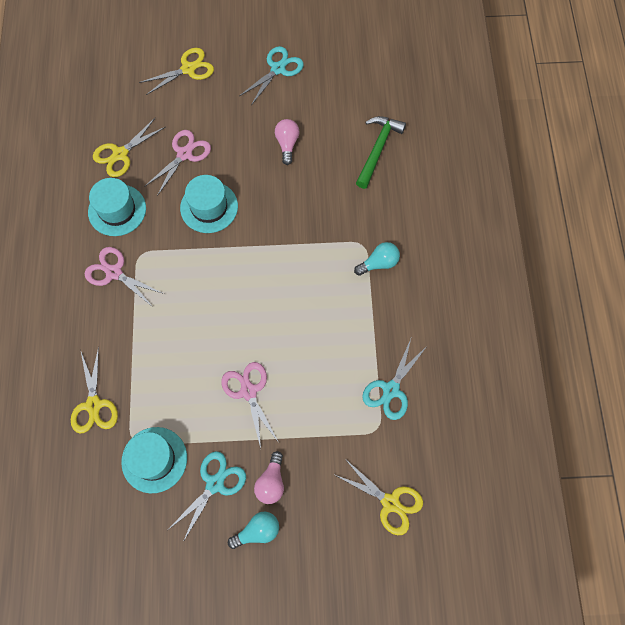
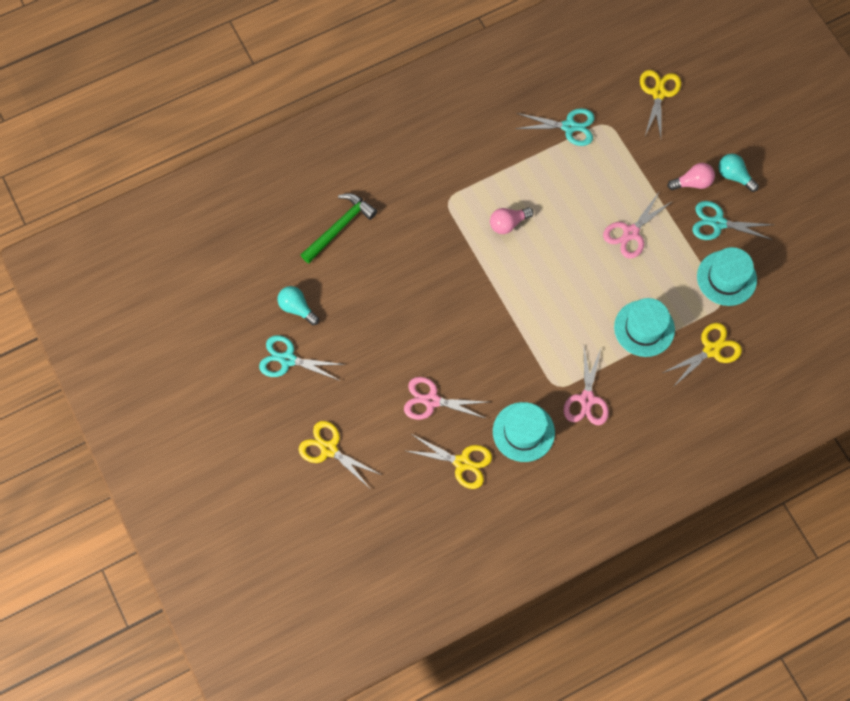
camera: 115 degrees left, 0 degrees up
turquoise hat [180,175,238,233] -> turquoise hat moved to [614,298,675,357]
pink light bulb [275,119,300,165] -> pink light bulb moved to [490,207,534,234]
turquoise light bulb [354,242,400,276] -> turquoise light bulb moved to [278,286,319,325]
green hammer [356,116,406,189] -> green hammer turned 135 degrees clockwise [301,193,377,263]

